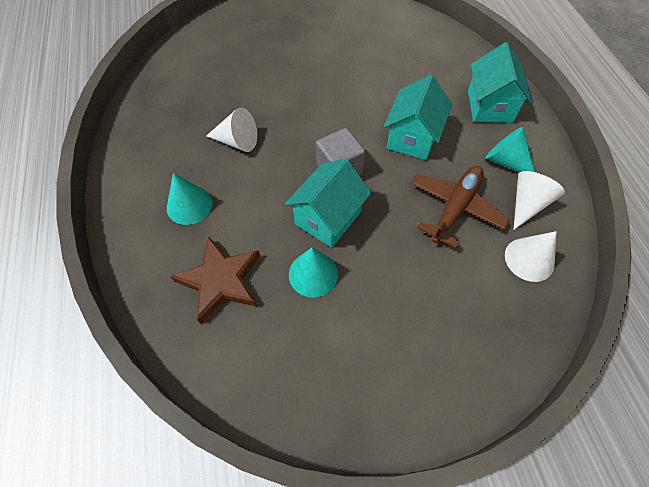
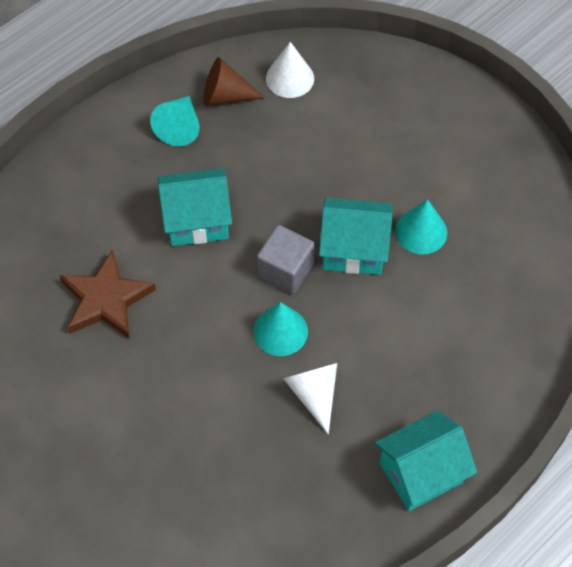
camera: 120 degrees left, 0 degrees up
turquoise cone [167,173,213,225] -> turquoise cone moved to [254,302,308,356]
brown star [170,236,260,324] -> brown star moved to [60,249,156,338]
brown plane [411,166,509,248] -> none
turquoise house [468,42,532,123] -> turquoise house moved to [375,410,477,511]
white cone [514,171,565,230] -> brown cone [203,57,265,106]

